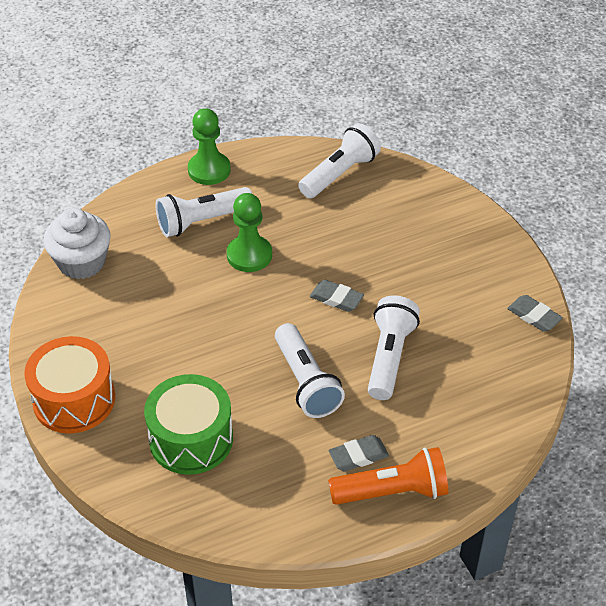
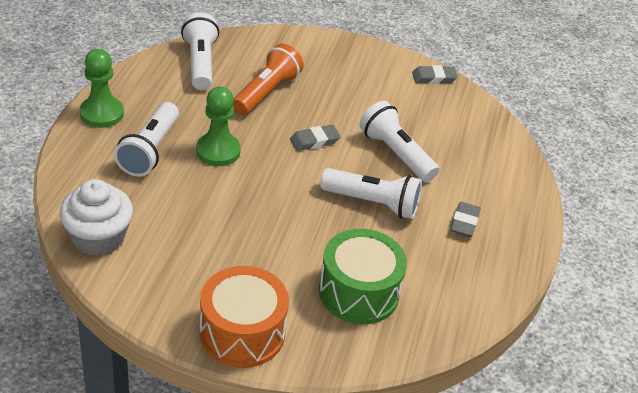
camera: 55 degrees left, 5 degrees down
orange flashlight [328,447,448,505] -> orange flashlight moved to [233,44,304,115]

